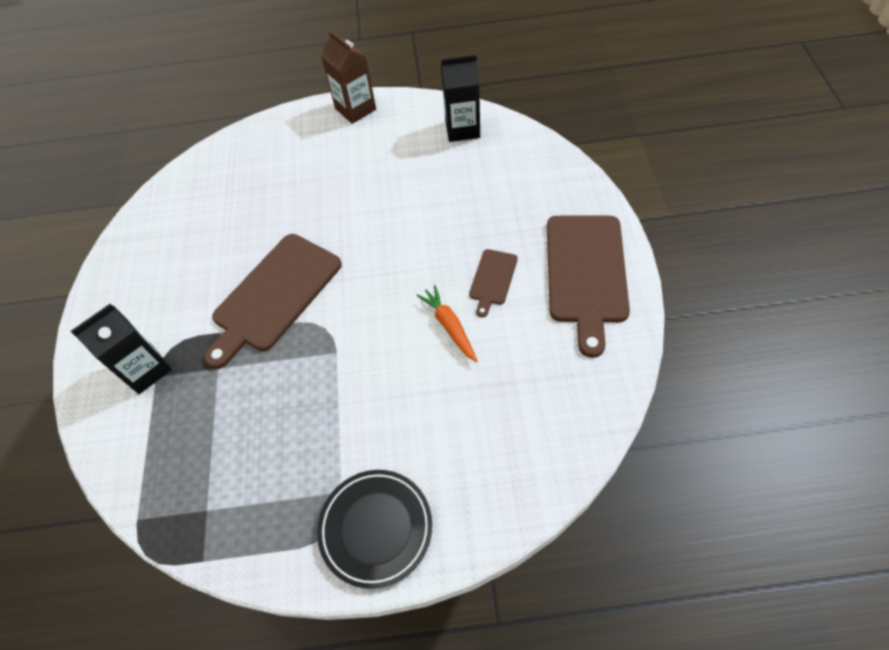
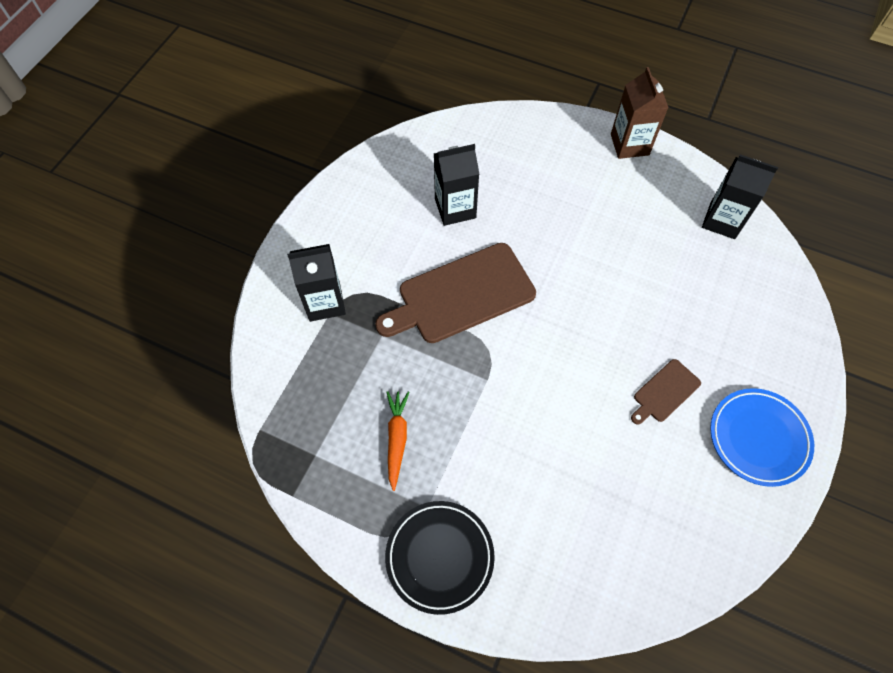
camera: 25 degrees right, 5 degrees up
orange carrot [416,285,478,362] -> orange carrot moved to [386,391,409,491]
brown cutting board [547,216,630,358] -> blue plate [710,388,814,487]
none -> black carton [434,144,479,226]

